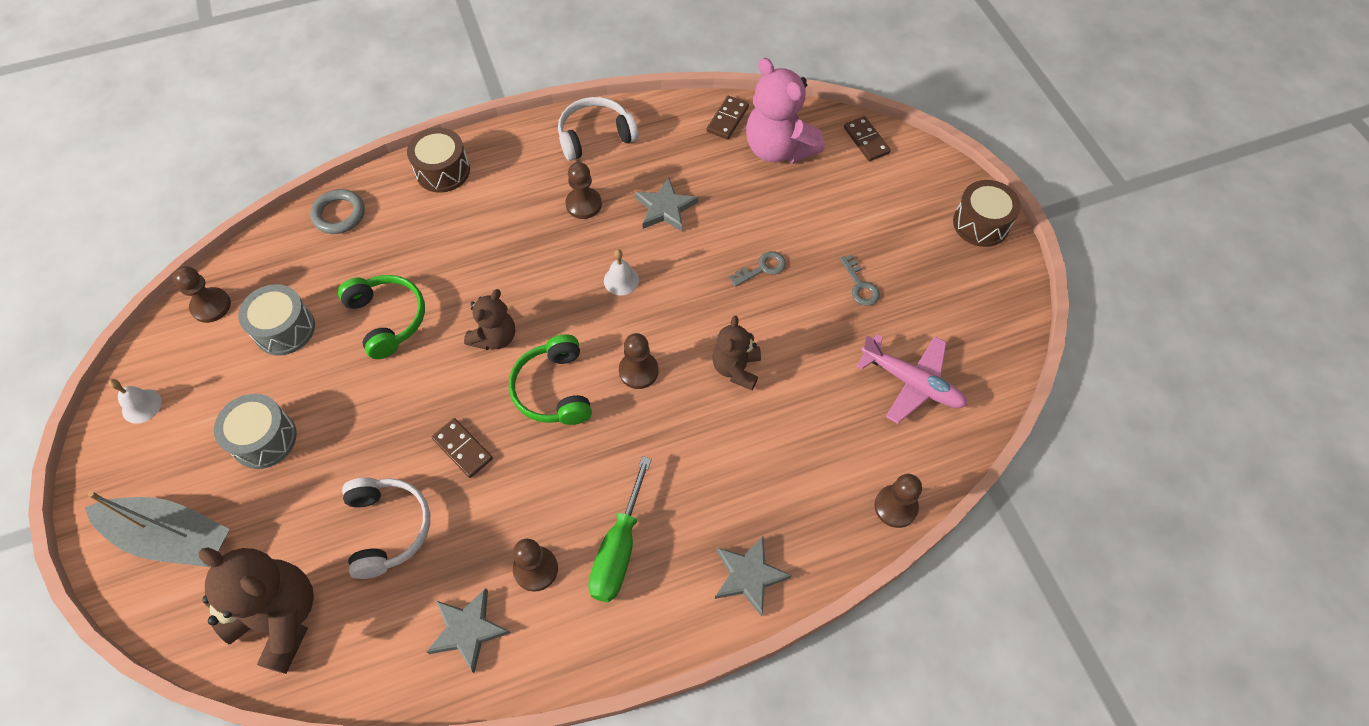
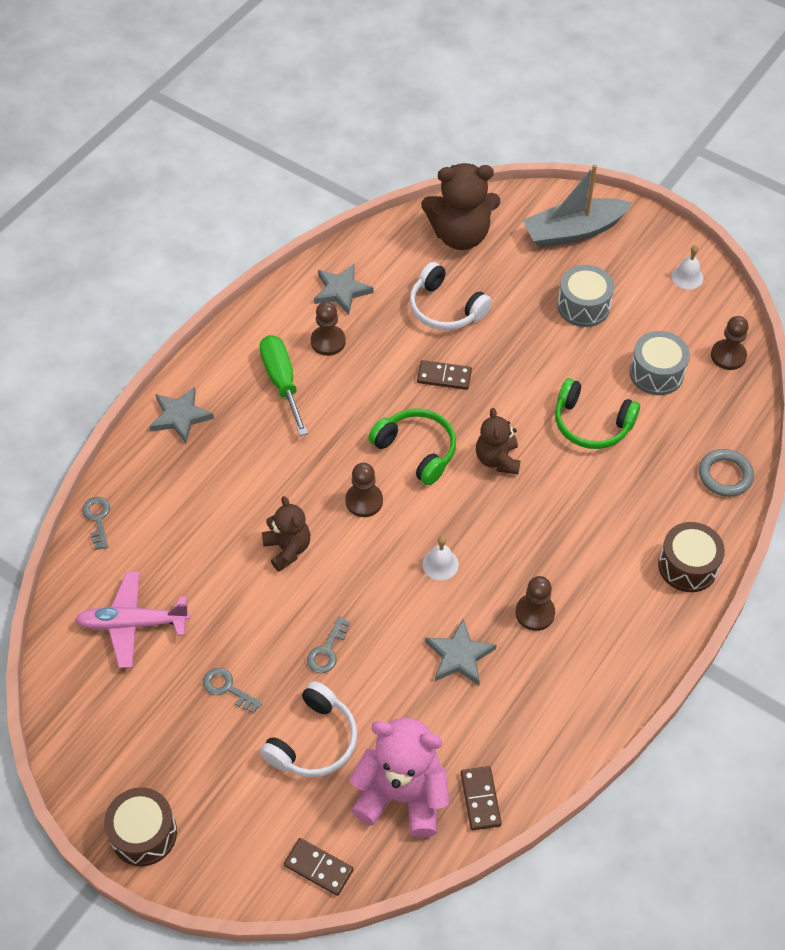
camera: 145 degrees right, 5 degrees down
white headphones [558,97,639,161] -> white headphones moved to [260,681,357,777]
brown pawn [874,474,922,528] -> grey key [82,497,110,550]

